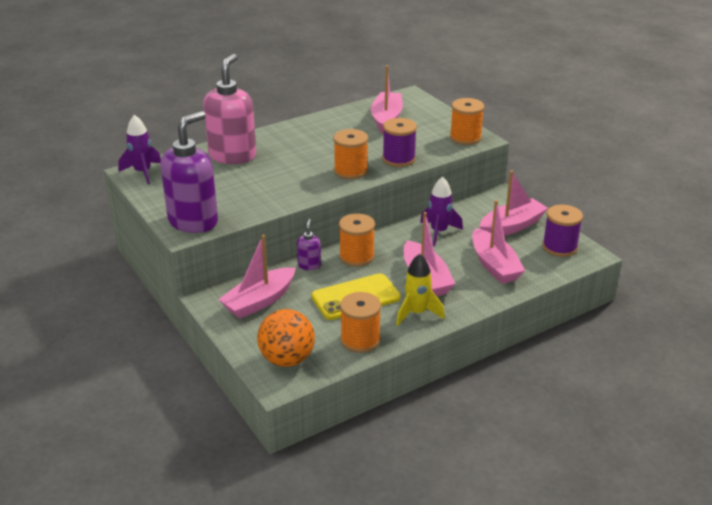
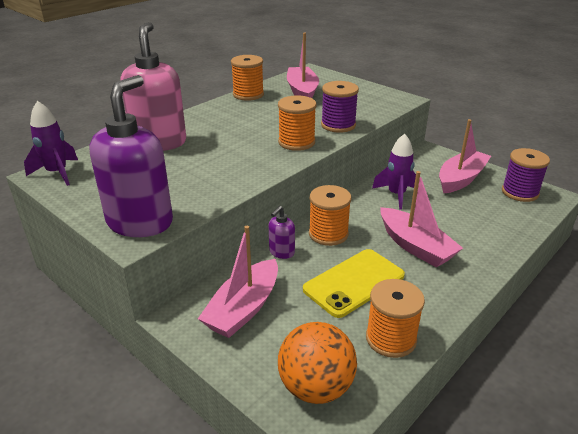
camera: 15 degrees left, 0 degrees up
purple soap dispenser [297,219,321,270] -> purple soap dispenser turned 135 degrees counterclockwise [269,206,295,259]
yellow rocket [396,254,445,326] -> none
orange spool [450,98,484,145] -> orange spool moved to [231,55,264,101]
pink boat [472,200,525,284] -> none

